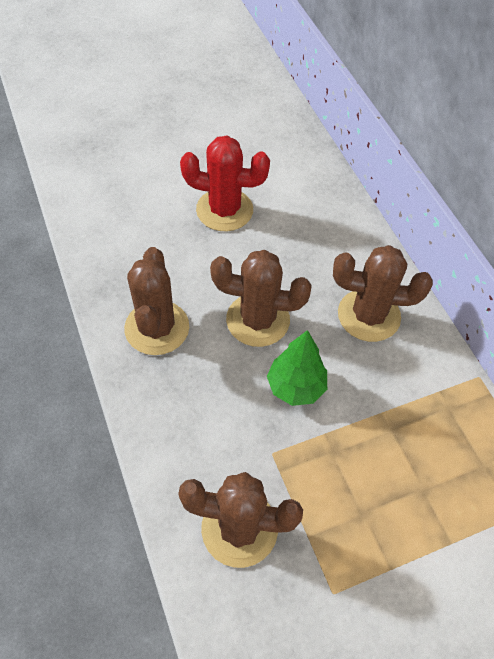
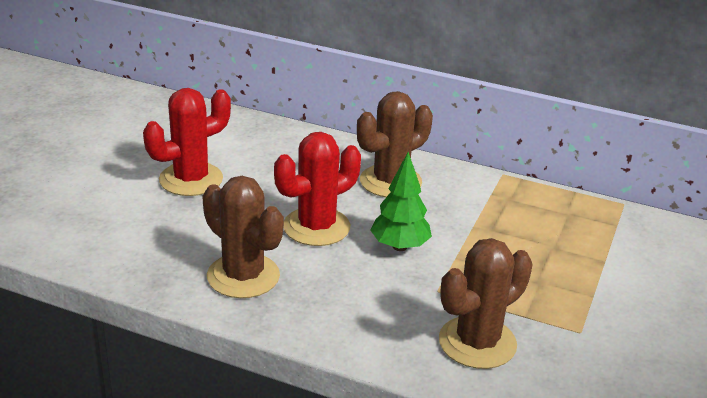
camera: 45 degrees left, 25 degrees down
brown cactus [210,250,312,347] -> red cactus [274,132,361,246]

